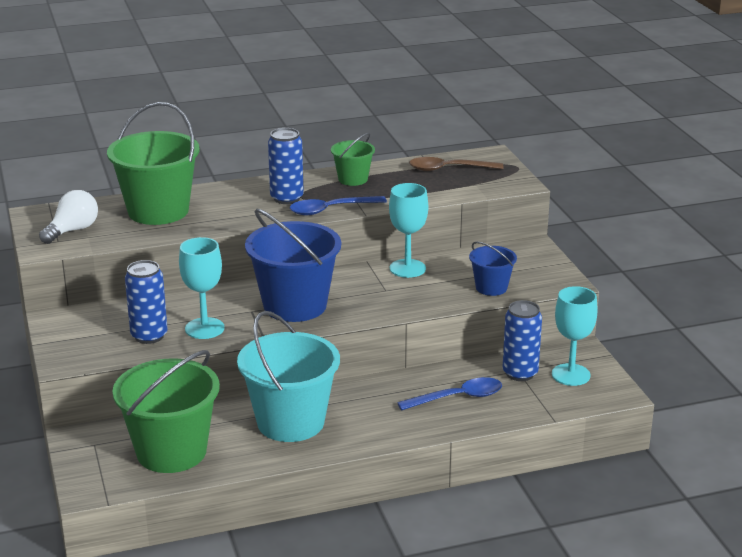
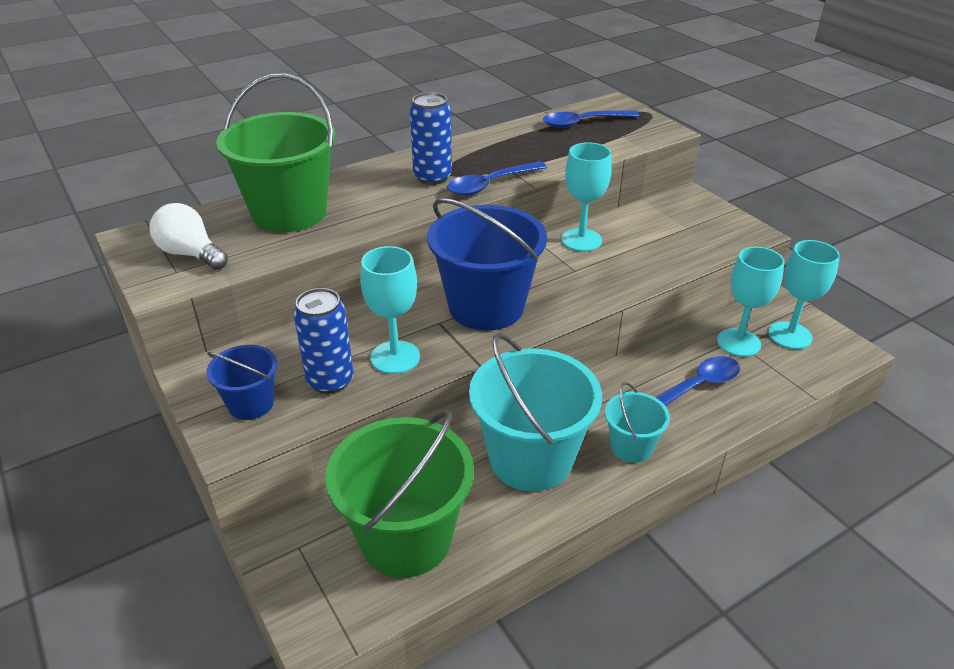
camera: 15 degrees left, 10 degrees up
white light bulb [39,190,98,244] -> white light bulb turned 75 degrees counterclockwise [149,203,228,270]
green bucket [331,133,375,186] -> none
brown spoon [409,157,504,171] -> blue spoon [543,110,639,128]
blue bucket [469,241,517,296] -> blue bucket moved to [206,345,277,420]
blue can [503,300,542,381] -> turquoise goblet [717,247,785,357]
none -> turquoise bucket [605,382,670,463]

